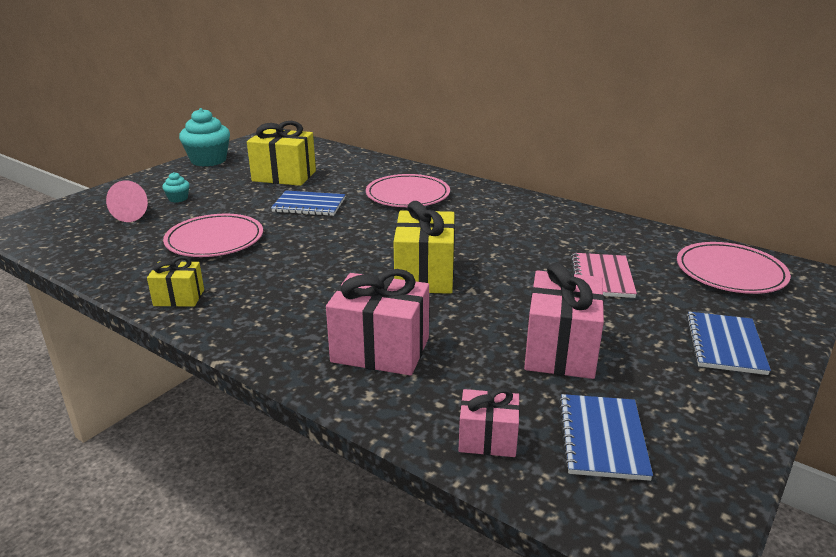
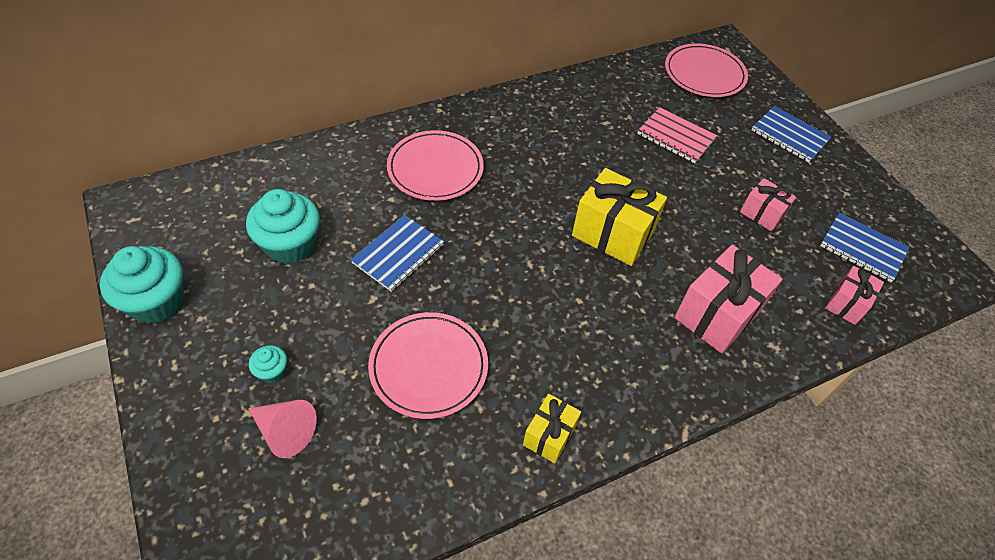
camera: 65 degrees left, 25 degrees up
yellow gift [247,121,316,186] -> turquoise cupcake [246,189,320,264]
pink gift [524,262,604,379] -> pink gift [740,178,796,231], size x0.56

